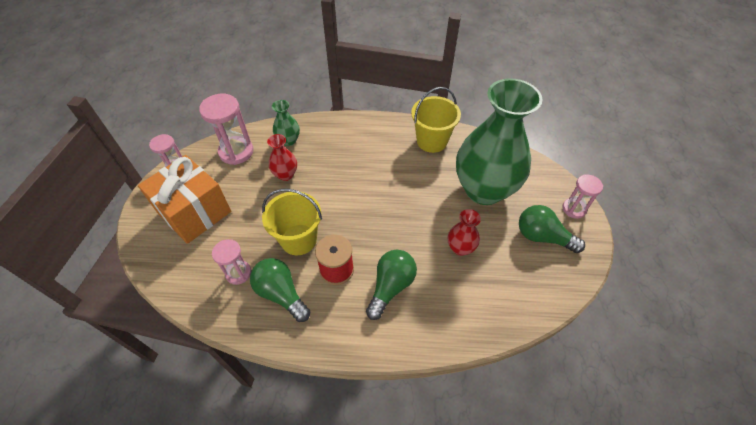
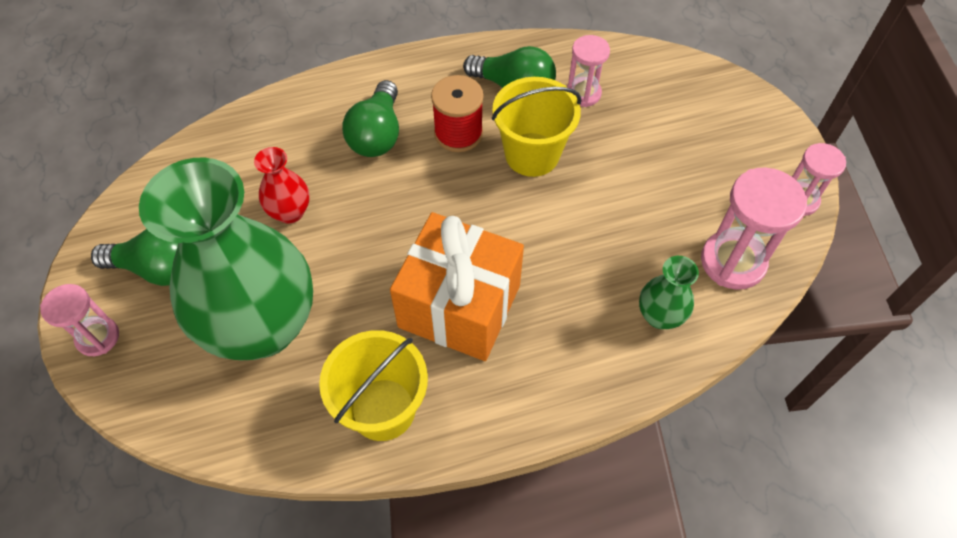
camera: 160 degrees right, 5 degrees up
orange gift [138,155,231,244] -> orange gift moved to [390,212,524,361]
red vase [267,134,297,181] -> none

